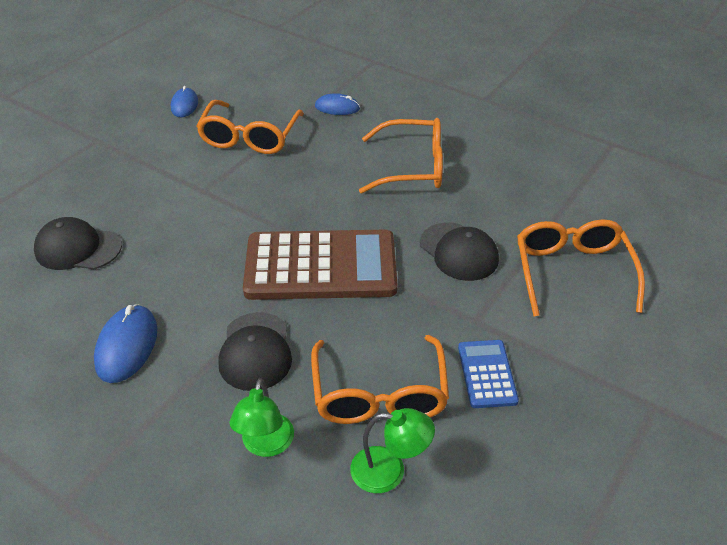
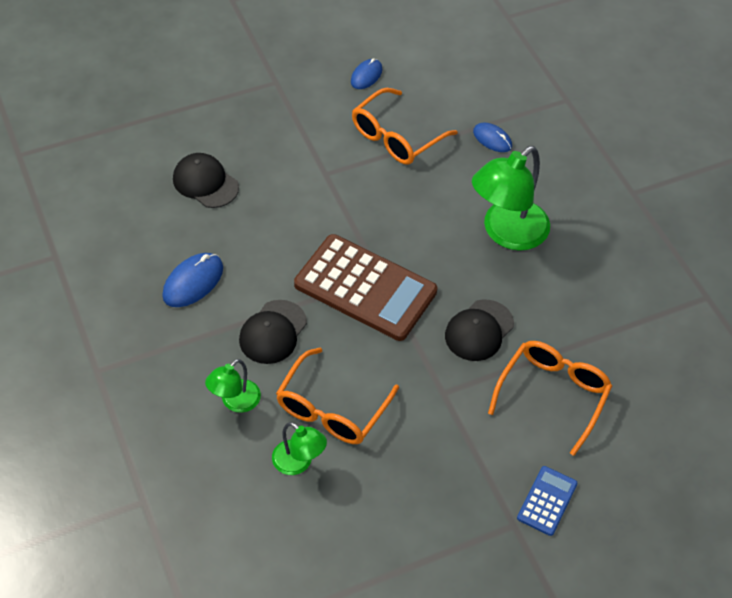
camera: 30 degrees right, 10 degrees up
orange glasses [359,118,443,194] -> green lamp [472,146,550,251]
black cap [420,222,499,281] -> black cap turned 45 degrees clockwise [445,299,514,361]
blue calculator [458,340,519,408] -> blue calculator moved to [517,466,578,536]

